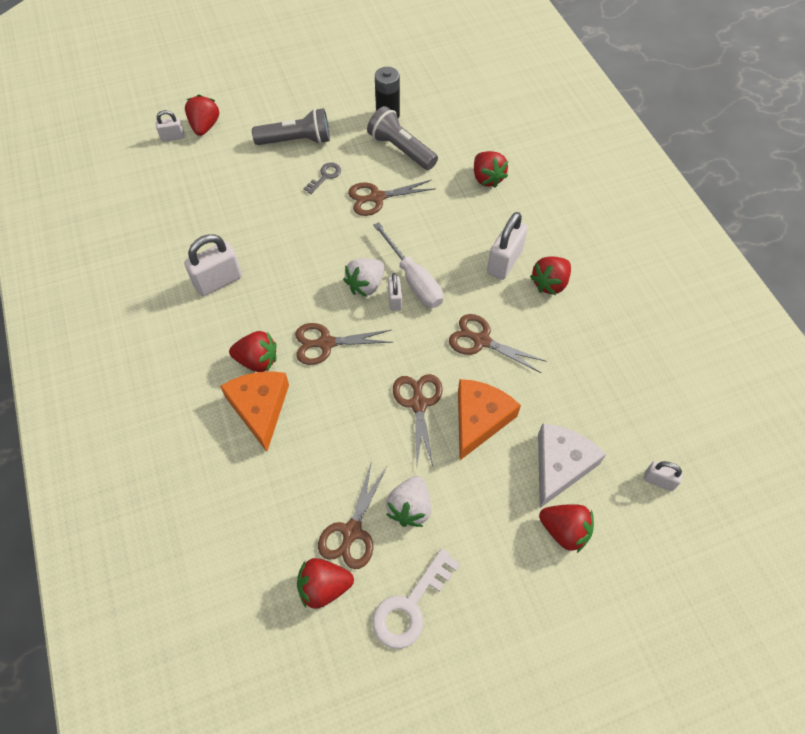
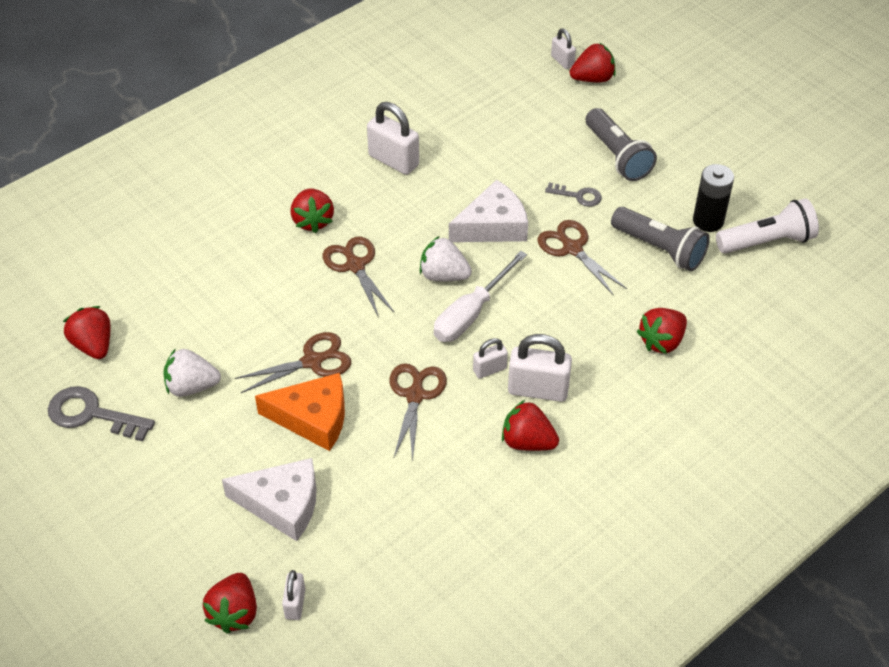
camera: 70 degrees right, 10 degrees down
orange cheese [220,371,289,452] -> none
brown scissors [318,461,387,569] -> none
grey flashlight [367,106,438,170] -> grey flashlight turned 105 degrees clockwise [611,207,710,271]
white key [372,548,460,649] -> grey key [48,386,155,441]
white padlock [388,273,402,311] -> white padlock moved to [473,338,508,379]
red strawberry [539,504,594,553] -> red strawberry moved to [203,573,257,634]
none -> white cheese [449,180,528,242]
none -> white flashlight [716,198,819,254]

